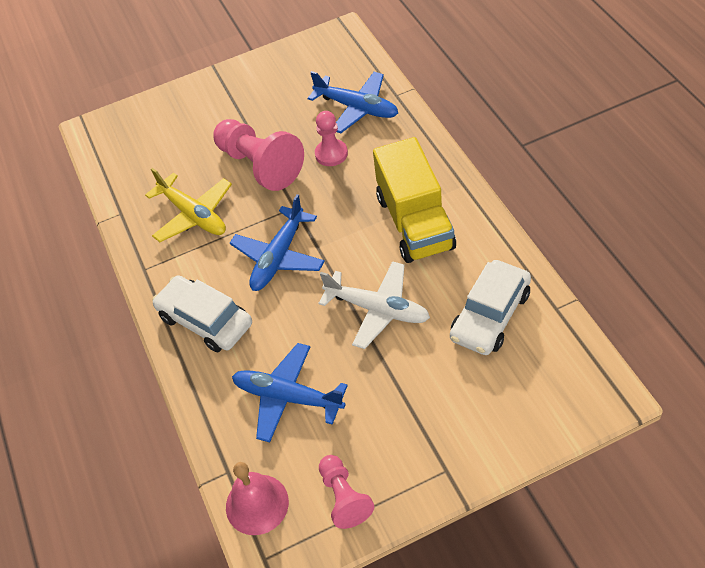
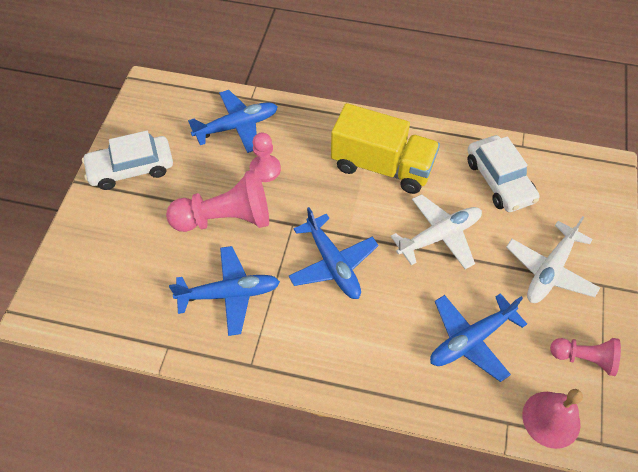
camera: 60 degrees left, 5 degrees up
yellow plane [145,168,232,242] -> blue plane [169,246,280,336]
white car [152,275,252,352] -> white car moved to [82,131,173,190]
none -> white plane [506,216,600,303]

